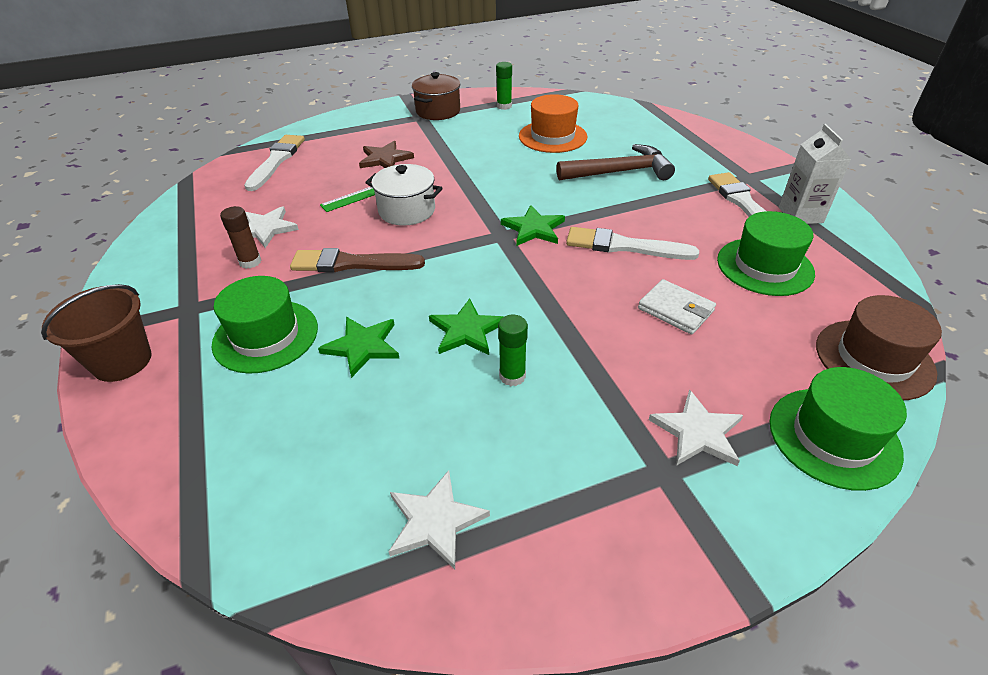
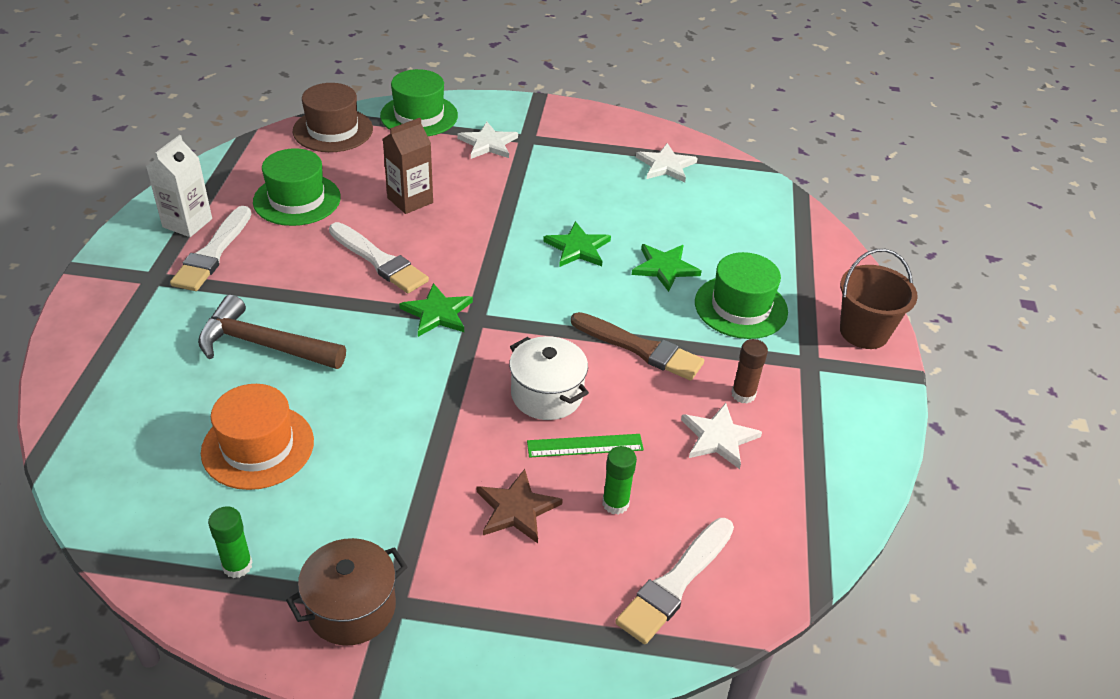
camera: 155 degrees left, 0 degrees up
green glue stick [498,315,528,386] -> green glue stick moved to [602,446,637,515]
white wallet [638,279,716,335] -> brown carton [383,118,433,214]

